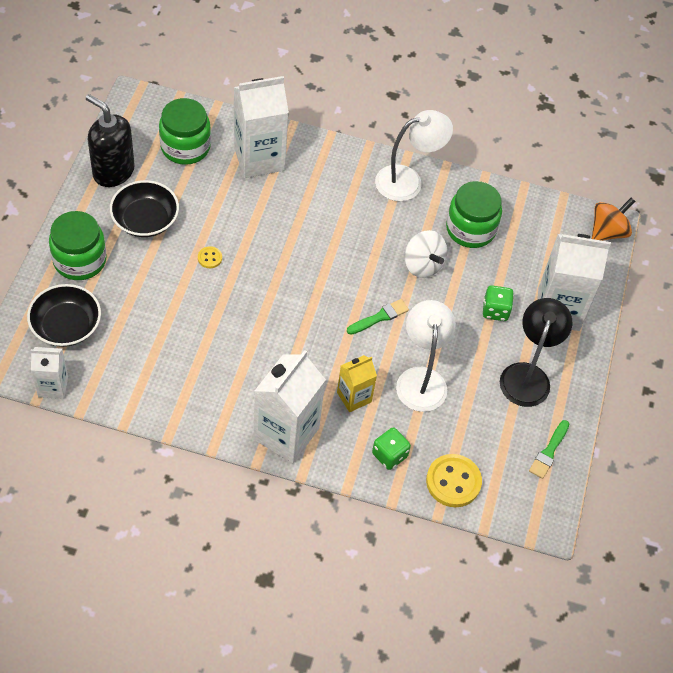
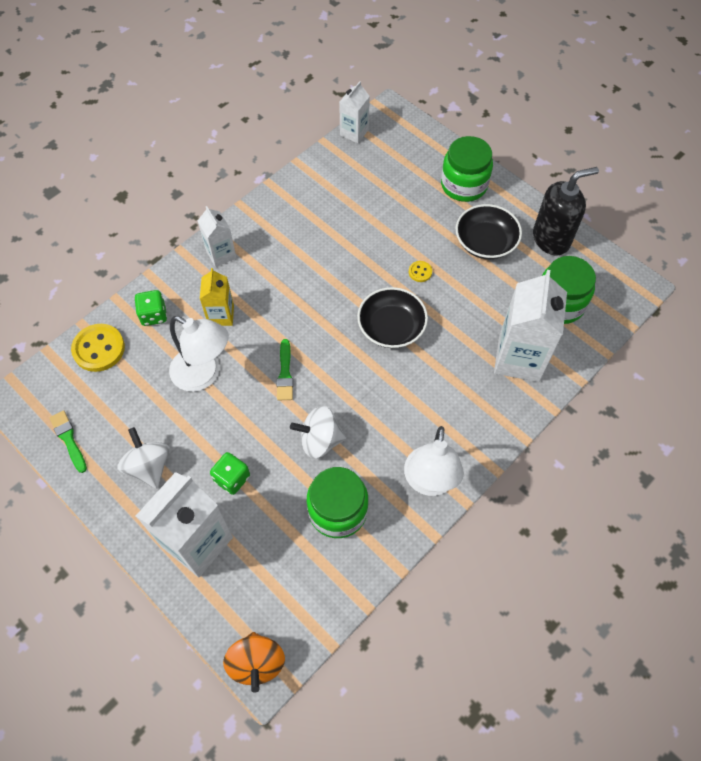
camera: 125 degrees right, 5 degrees up
black bowl [27,284,101,347] -> black bowl moved to [357,287,428,348]
white carton [253,350,326,463] -> white carton [198,206,236,267], size x0.55
black lamp [500,298,572,407] -> white spinning top [117,427,170,489]

